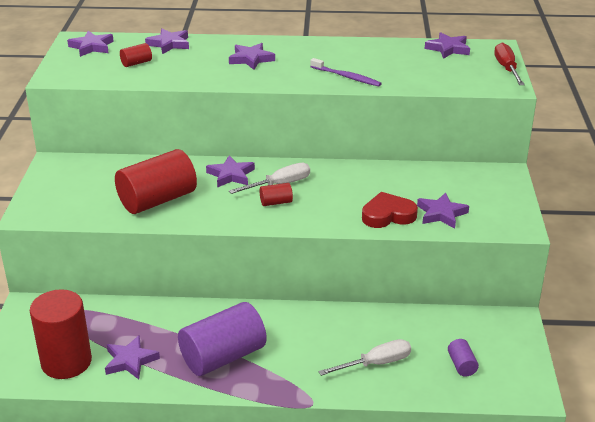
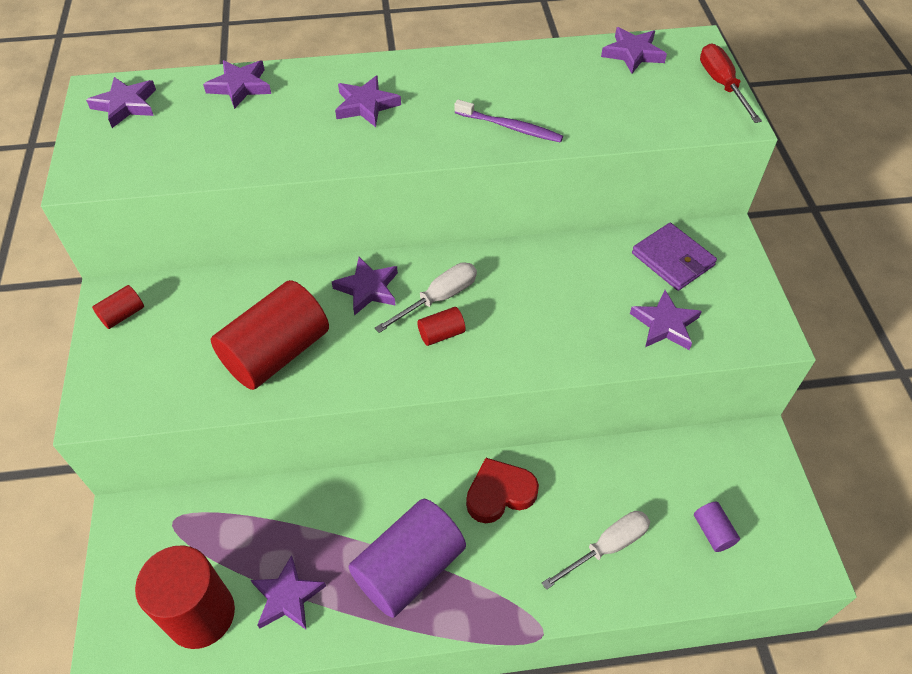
camera: 10 degrees left, 20 degrees up
red cylinder [120,43,152,67] -> red cylinder moved to [92,285,144,329]
red heart [362,192,418,228] -> red heart moved to [466,458,539,523]
none -> purple wallet [632,223,717,291]

